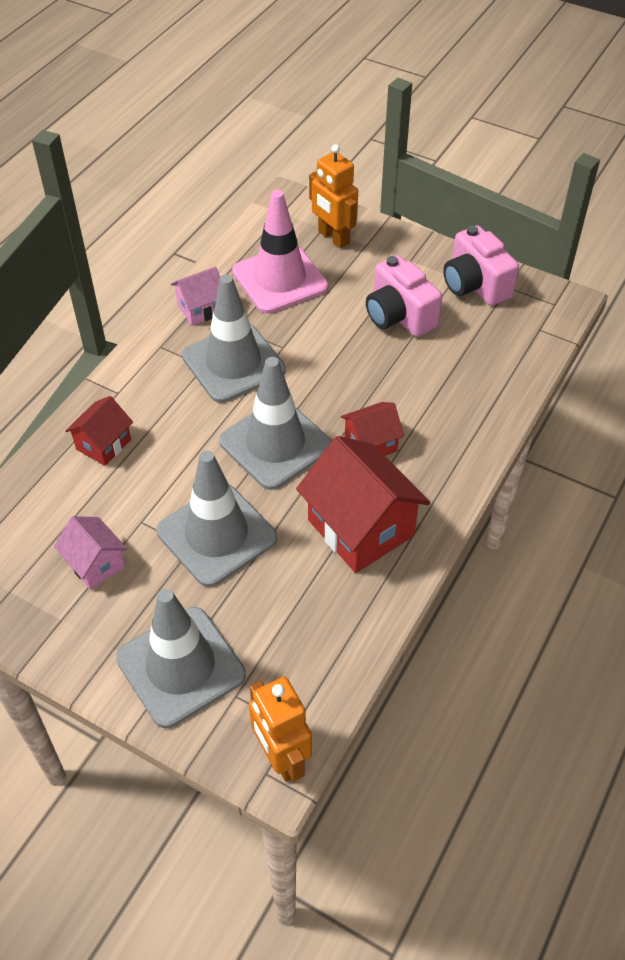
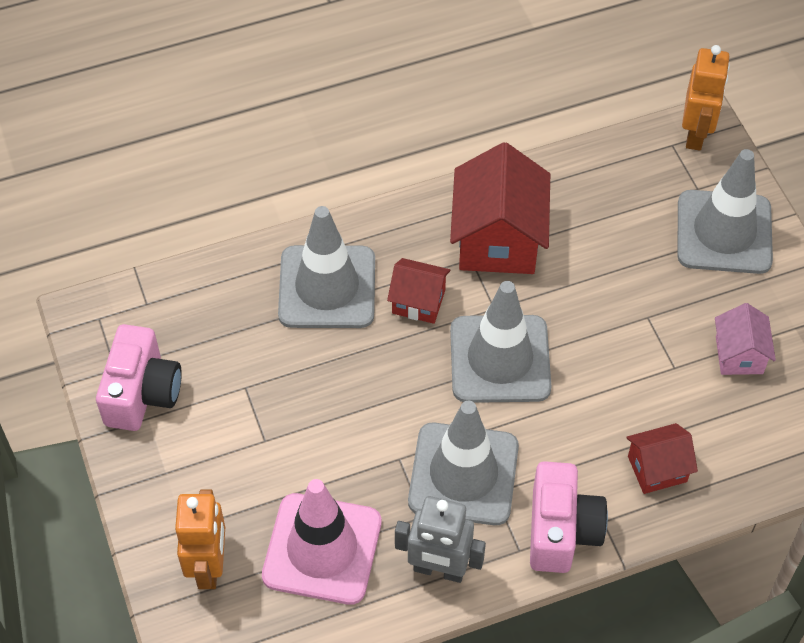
camera: 140 degrees left, 5 degrees up
grey traffic cone [157,450,277,587] -> grey traffic cone moved to [278,206,375,328]
pink house [171,267,220,326] -> grey robot [395,496,486,583]
pink camera [366,255,442,337] -> pink camera moved to [530,461,608,573]

